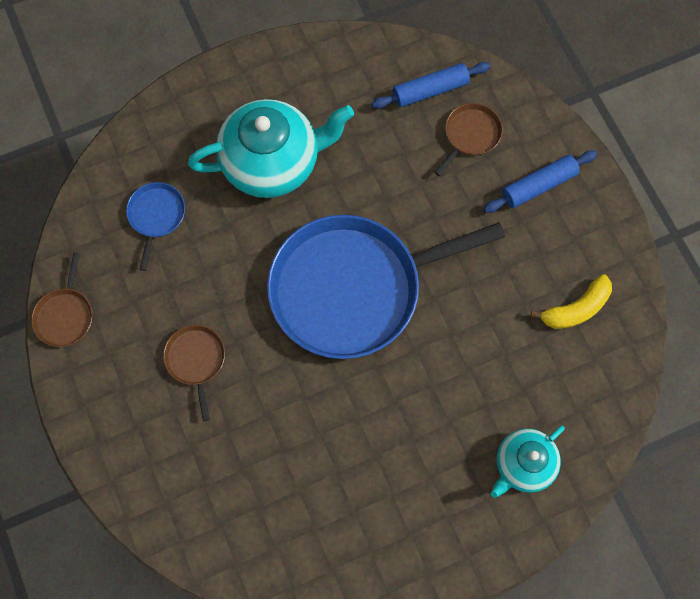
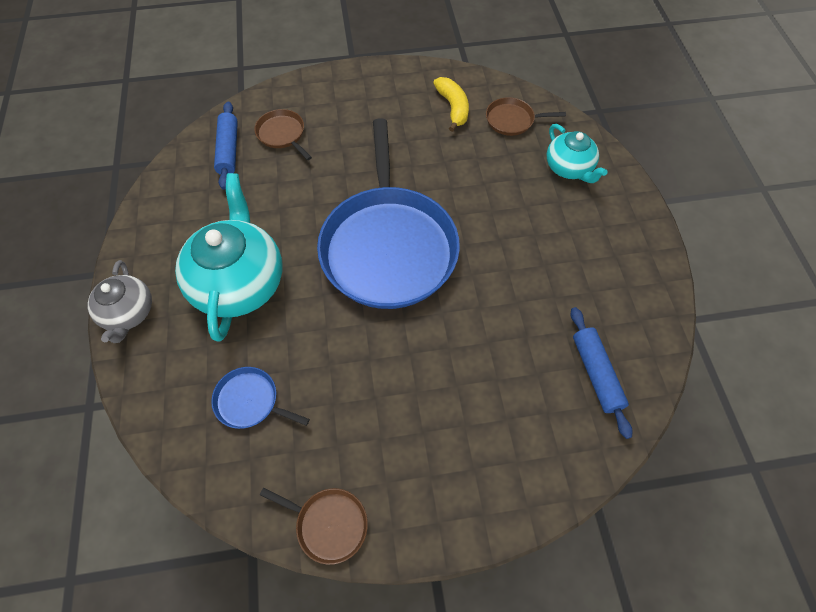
camera: 75 degrees left, 10 degrees down
brown pan [163,325,225,421] -> brown pan moved to [486,97,566,136]
blue rolling pin [483,150,597,213] -> blue rolling pin moved to [571,307,633,439]
none -> grey teapot [88,260,152,343]

